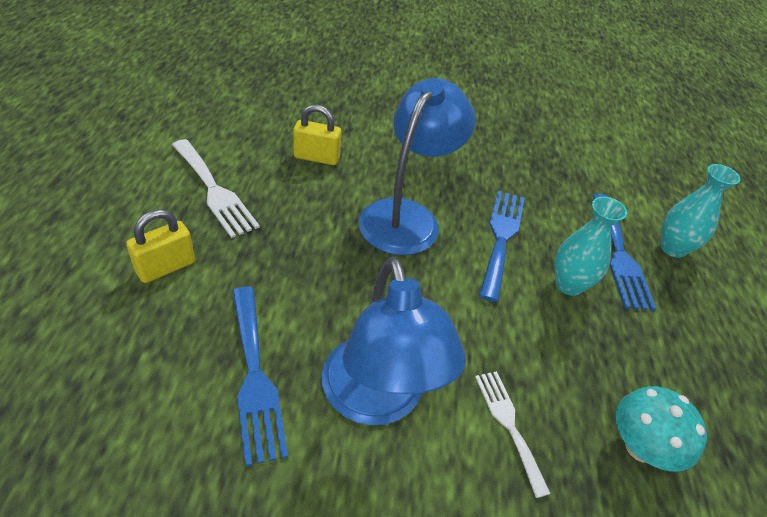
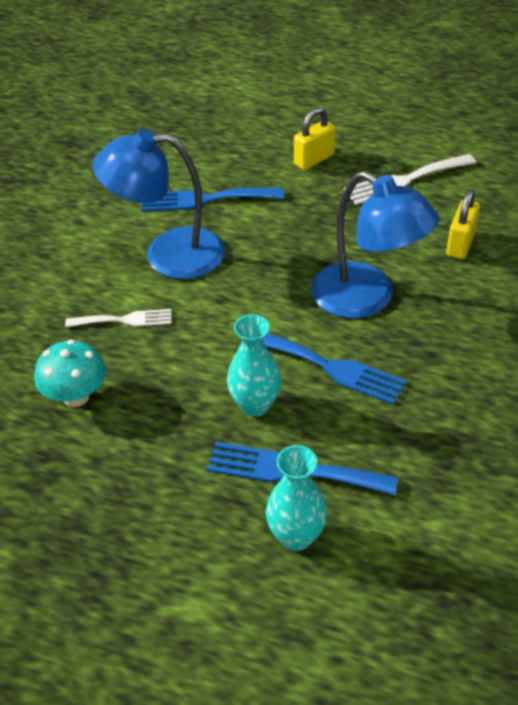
camera: 110 degrees right, 0 degrees up
yellow padlock [126,209,195,283] -> yellow padlock turned 75 degrees clockwise [294,107,335,170]

